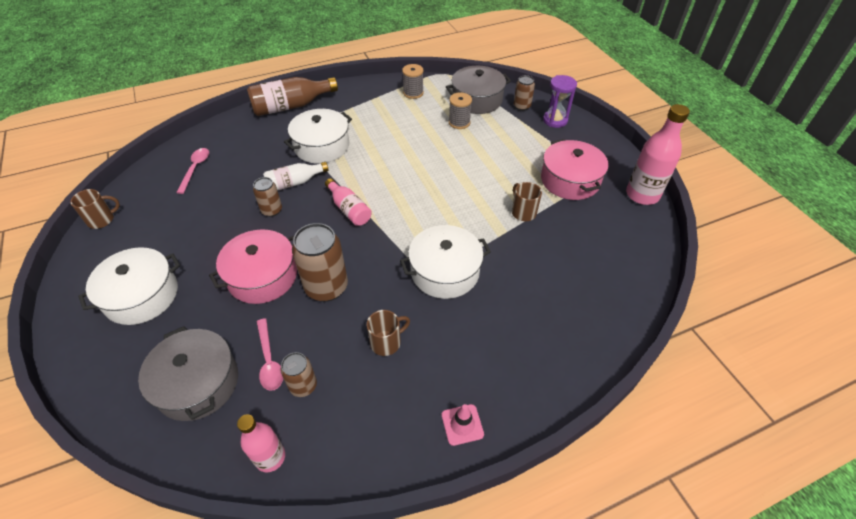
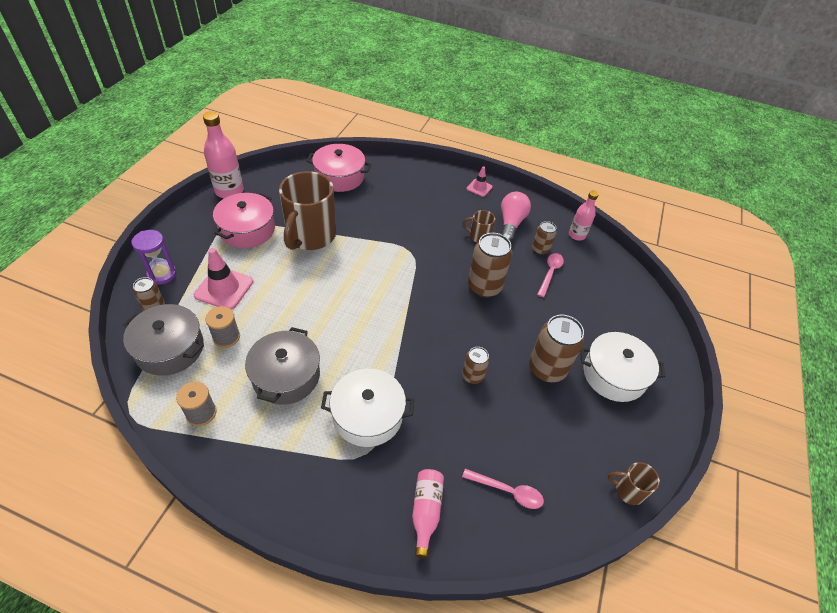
camera: 140 degrees left, 0 degrees up
grey pot [138,326,238,421] -> grey pot moved to [245,327,320,405]
pink spoon [176,148,209,194] -> pink spoon turned 120 degrees counterclockwise [462,469,544,509]
pink pot [209,229,297,304] -> pink pot moved to [307,144,371,192]
brown bottle [247,77,338,116] -> none
white bottle [263,162,328,191] -> none
pink bottle [325,178,372,226] -> pink bottle moved to [412,469,444,559]
white pot [400,225,491,299] -> none
brown mug [512,182,542,221] -> brown mug [279,171,336,250], size x2.23
none -> pink traffic cone [194,248,253,310]
none -> pink light bulb [501,192,531,242]
none -> brown can [529,315,584,383]

